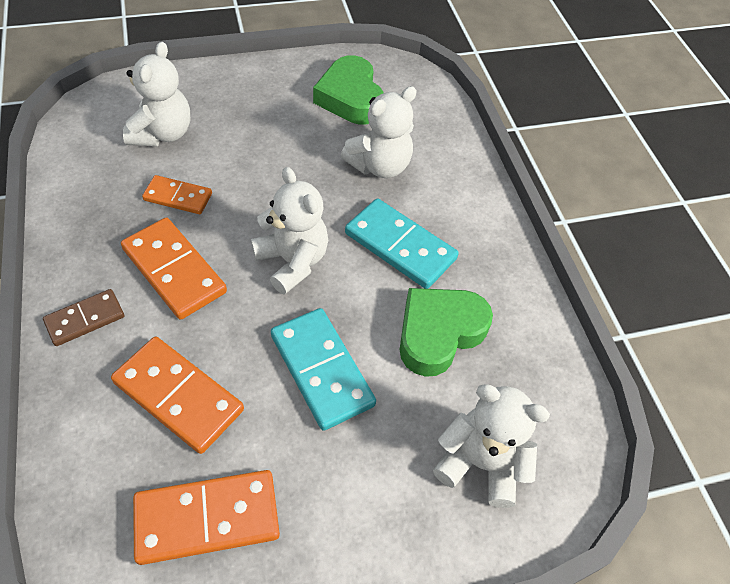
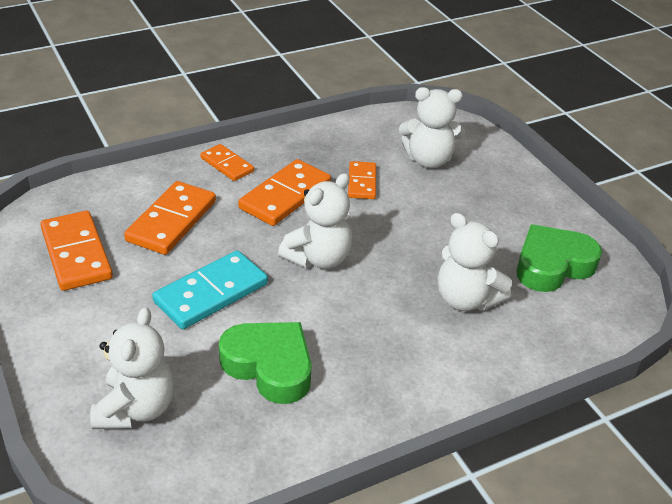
camera: 80 degrees right, 15 degrees down
brown domino [43,289,124,346] -> orange domino [200,144,254,181]
turquoise domino [345,198,458,289] -> none

